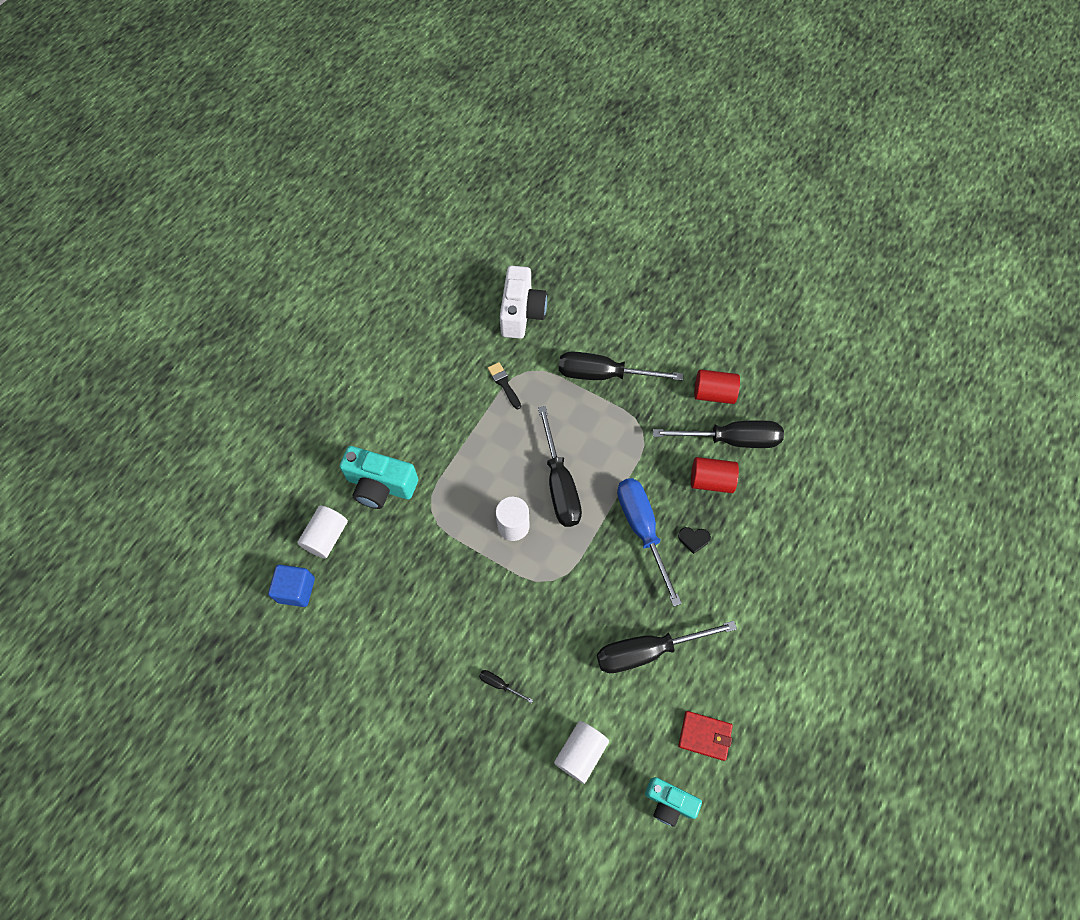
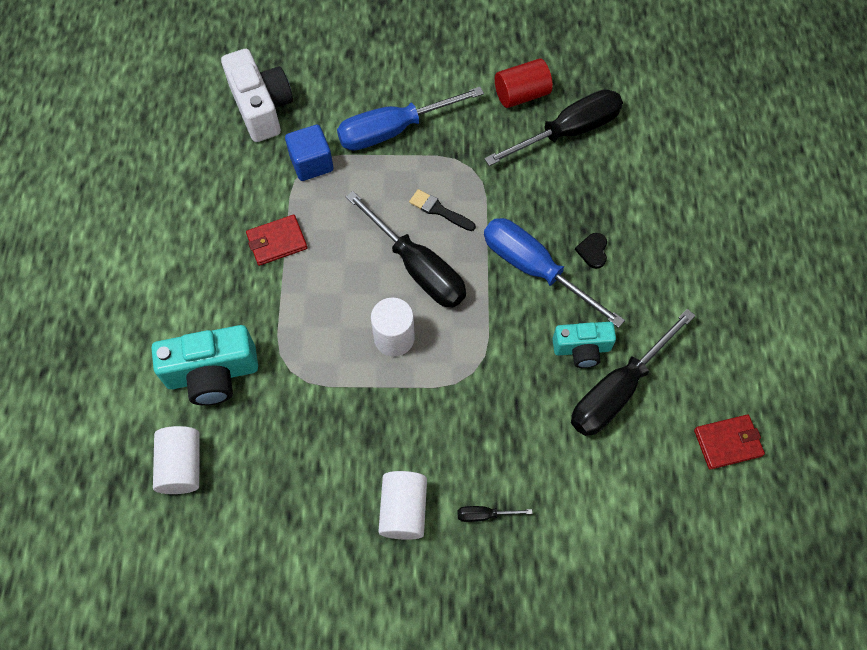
camera: 30 degrees left, 0 degrees up
blue cube [268,565,315,607] -> blue cube moved to [285,125,334,181]
black brush [488,362,521,409] -> black brush moved to [409,189,476,231]
white cylinder [554,721,609,784] -> white cylinder moved to [378,471,427,540]
black screwdriver [559,351,683,381] -> blue screwdriver [337,87,484,151]
turquoise camera [645,777,702,827] -> turquoise camera moved to [552,322,616,368]
black heart [678,527,711,554] -> black heart turned 120 degrees clockwise [575,233,607,269]
red cylinder [691,457,739,493] -> none
none -> red wallet [246,215,307,266]

